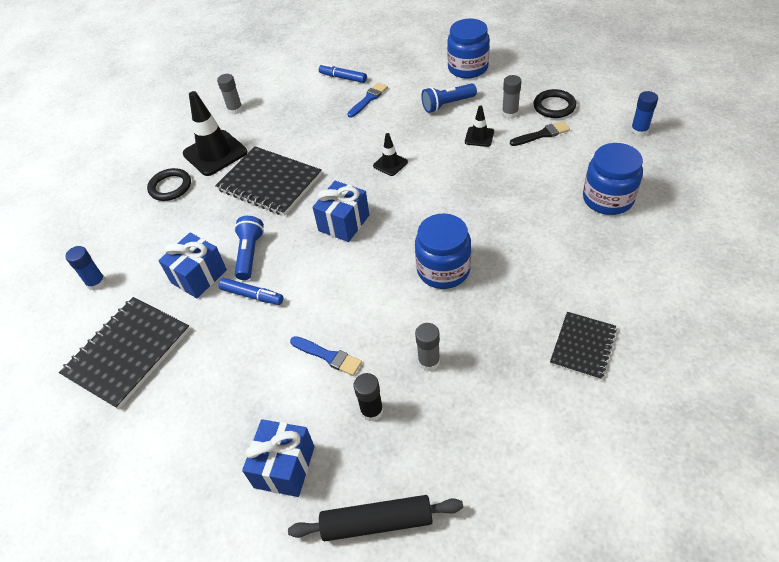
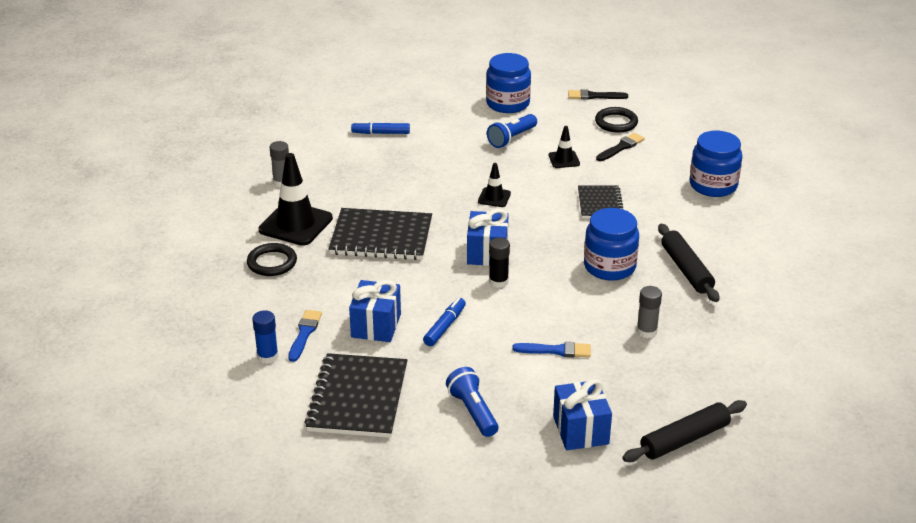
camera: 30 degrees left, 15 degrees down
blue marker [219,278,283,305] -> blue marker turned 60 degrees counterclockwise [423,298,466,346]
blue flashlight [234,216,264,280] -> blue flashlight moved to [446,367,499,437]
blue brush [347,83,388,118] -> blue brush moved to [288,310,322,362]
black glue stick [354,373,383,421] -> black glue stick moved to [489,237,510,288]
grey glue stick [502,75,521,119] -> none
black notebook [550,312,617,380] -> black notebook moved to [578,186,624,218]
blue glue stick [630,91,658,136] -> none
none -> black brush [568,89,628,100]
none -> black rolling pin [658,224,719,302]

